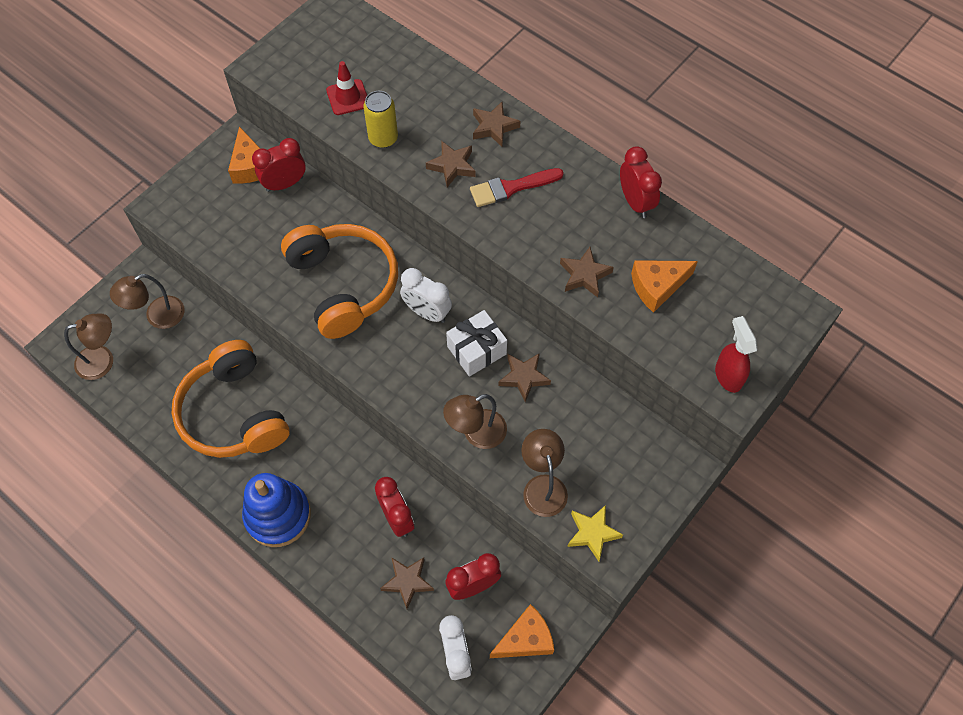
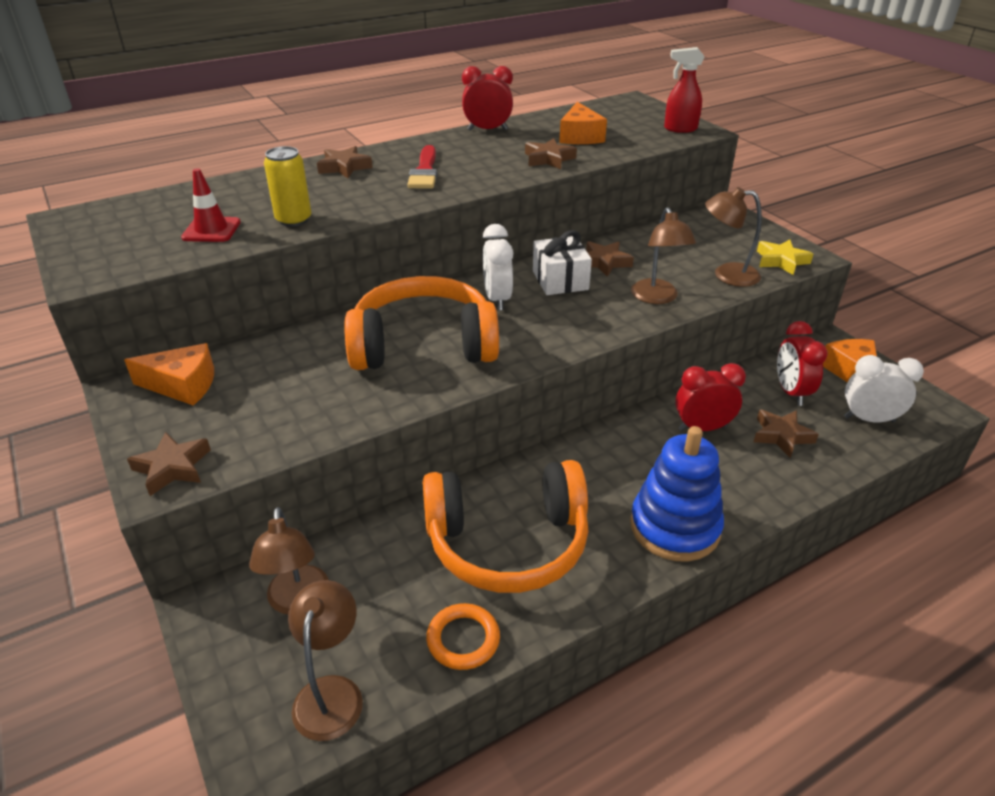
camera: 70 degrees left, 25 degrees down
red clock [252,138,306,192] -> none
white clock [400,268,452,323] -> white clock turned 120 degrees clockwise [483,224,513,310]
brown star [426,141,476,187] -> brown star moved to [127,432,211,496]
none -> orange ring [426,603,500,670]

